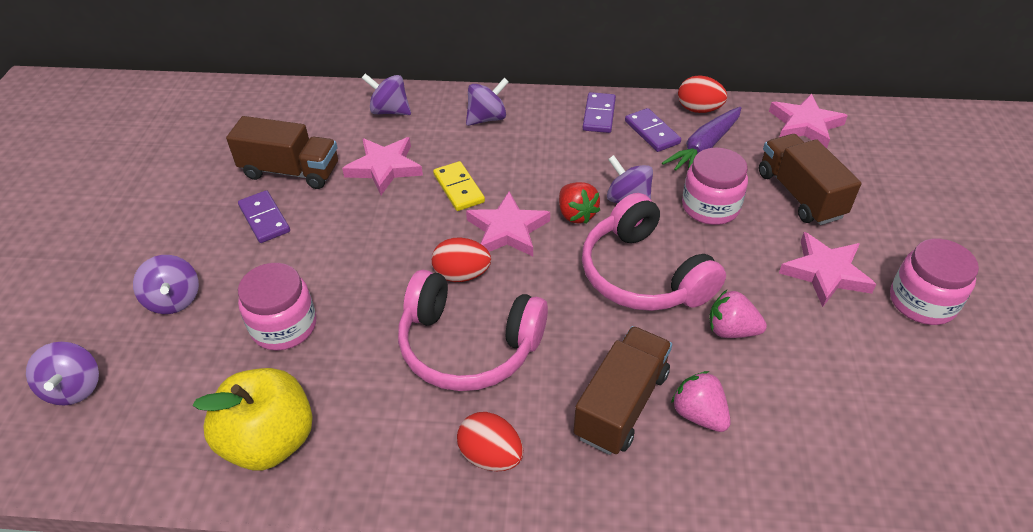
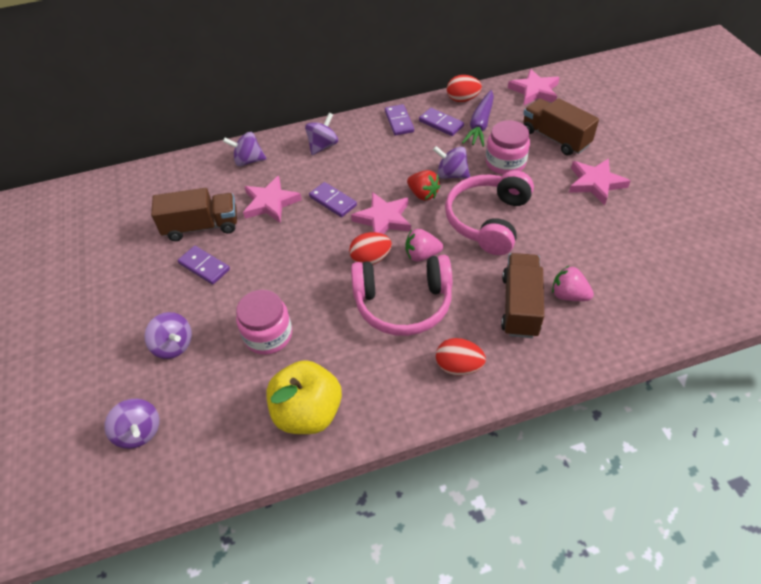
camera: 20 degrees left, 5 degrees up
yellow domino [433,161,485,211] -> purple domino [309,182,357,217]
pink headphones [582,193,726,311] -> pink headphones turned 75 degrees clockwise [445,170,534,255]
pink strawberry [709,290,767,338] -> pink strawberry moved to [405,229,443,262]
pink jar [890,239,979,325] -> none

